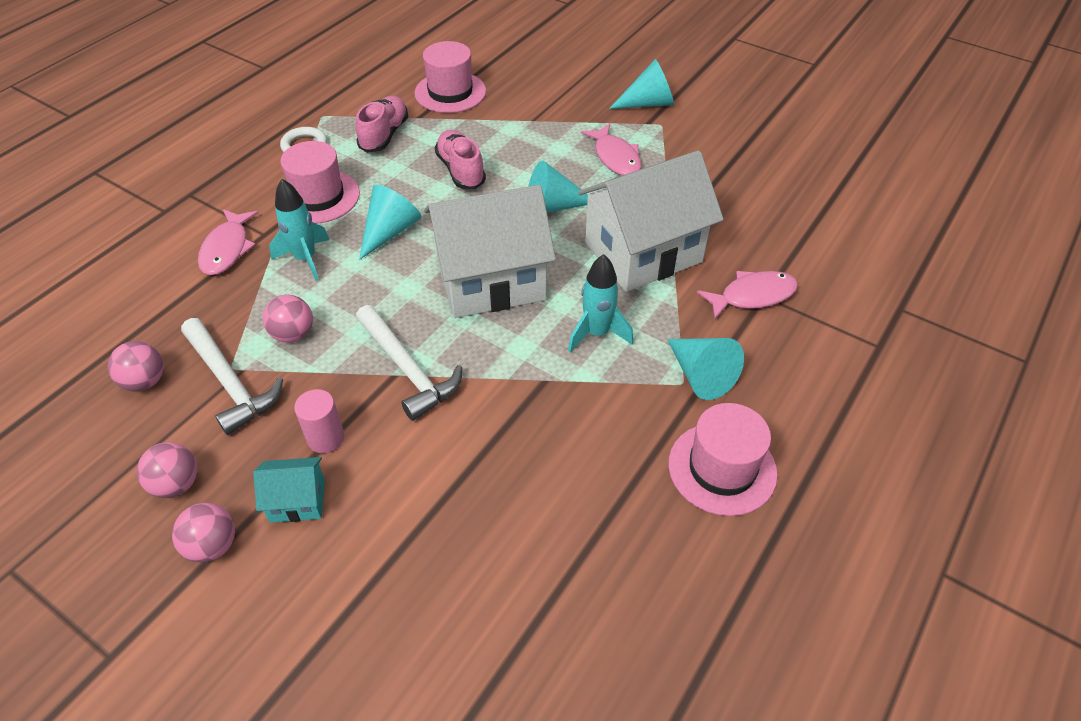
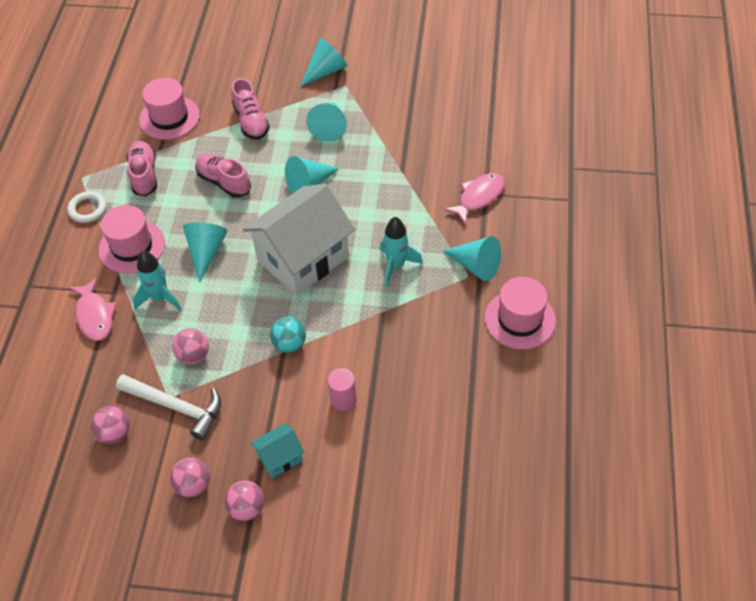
camera: 25 degrees left, 5 degrees up
pink cylinder [294,389,344,453] -> pink cylinder moved to [328,368,357,411]
white hammer [356,305,462,421] -> turquoise ball [270,317,306,353]
white house [578,150,724,292] -> none
pink fish [581,124,641,176] -> turquoise cone [306,103,347,142]
none -> pink shoe [231,78,270,140]

